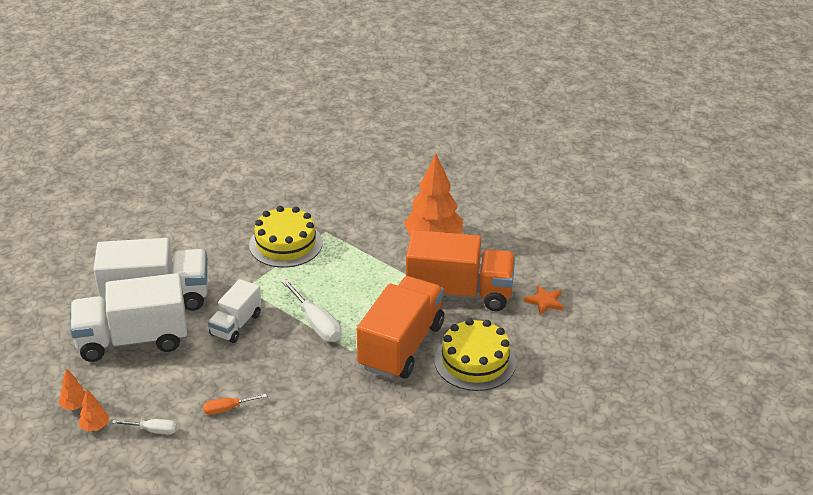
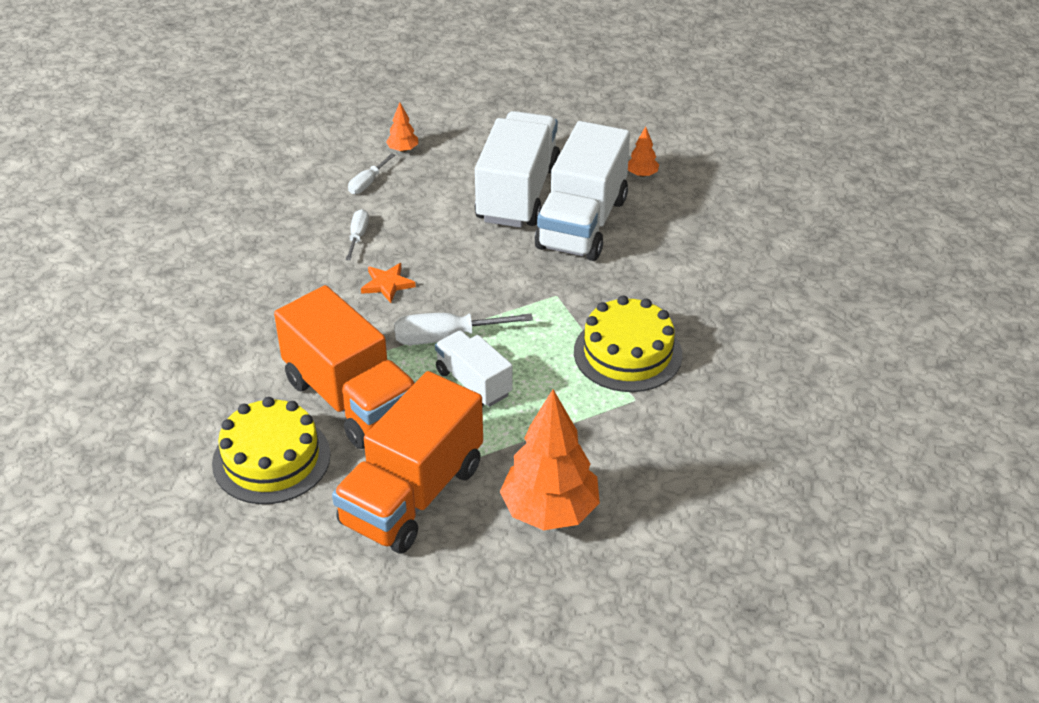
camera: 115 degrees right, 5 degrees up
orange tree [58,368,86,410] -> orange tree moved to [628,126,659,177]
orange screwdriver [203,394,267,415] -> white screwdriver [346,209,369,260]
white truck [208,279,261,343] -> white truck moved to [435,330,513,407]
orange star [524,285,564,315] -> orange star moved to [361,263,416,303]

